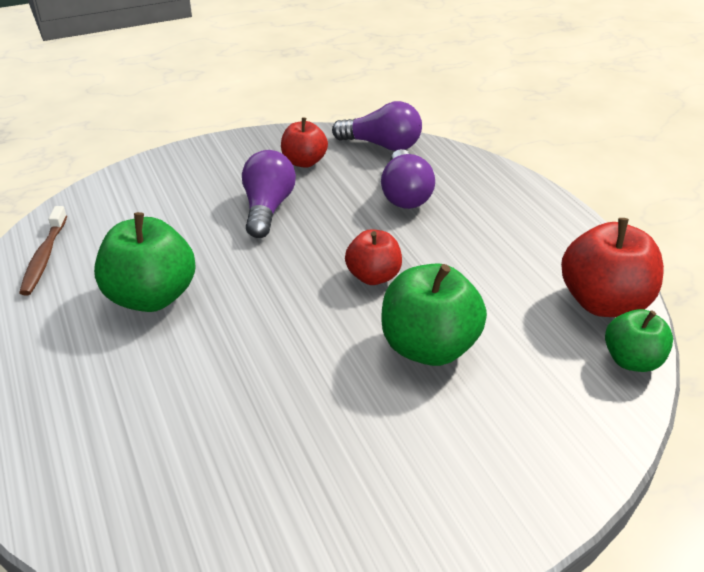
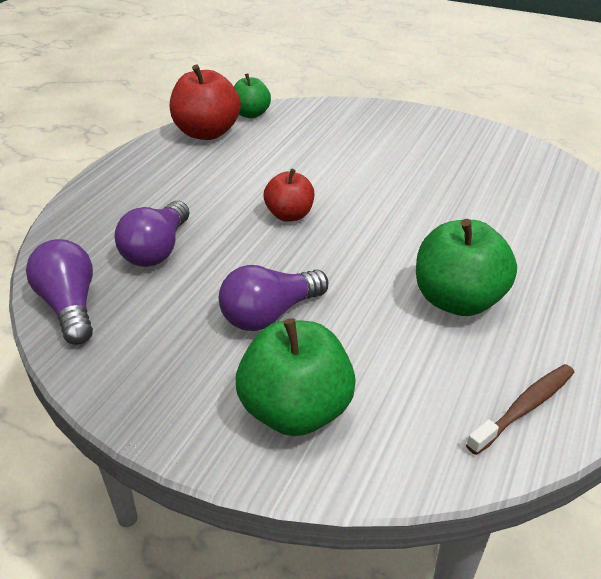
camera: 130 degrees left, 0 degrees up
red apple [281,117,328,168] -> none
purple light bulb [381,149,435,209] -> purple light bulb turned 150 degrees clockwise [115,201,190,267]
green apple [381,263,487,366] -> green apple moved to [236,318,356,436]

